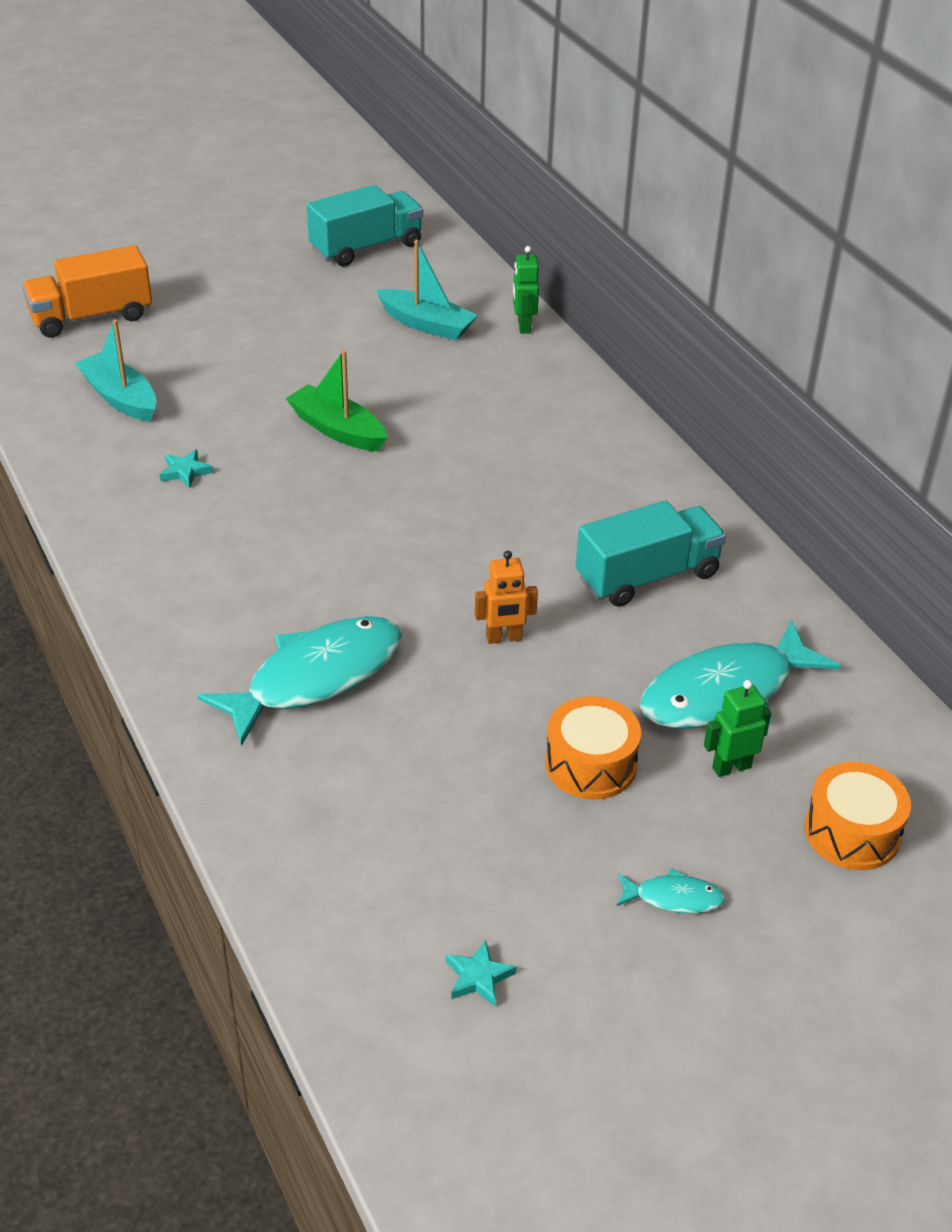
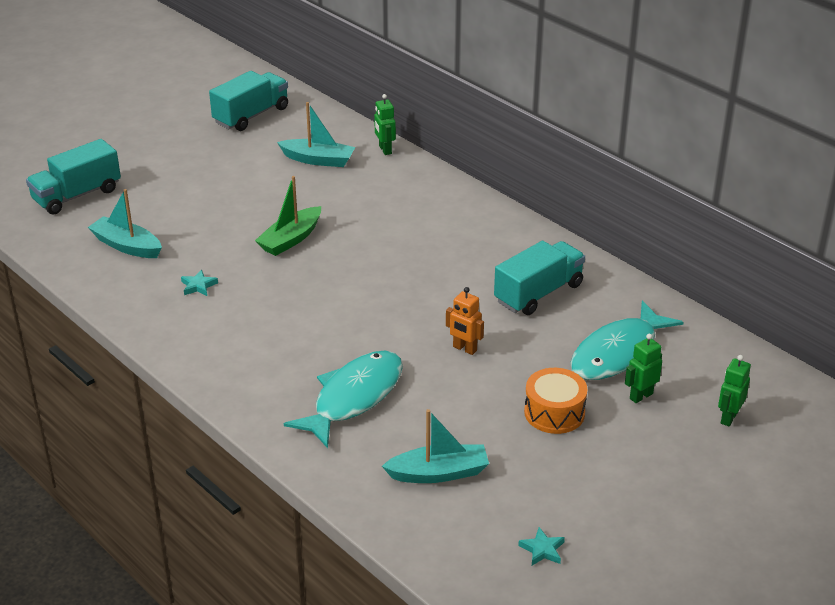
camera: 15 degrees left, 5 degrees down
orange truck [22,245,152,338] -> turquoise truck [26,139,121,215]
green boat [286,350,387,451] -> green boat turned 75 degrees counterclockwise [255,176,321,256]
orange robot [475,551,538,644] -> orange robot turned 60 degrees clockwise [446,287,484,355]
turquoise fish [617,868,725,913] -> none
orange drum [804,762,911,870] -> green robot [718,355,751,427]
none -> turquoise boat [382,409,489,483]

